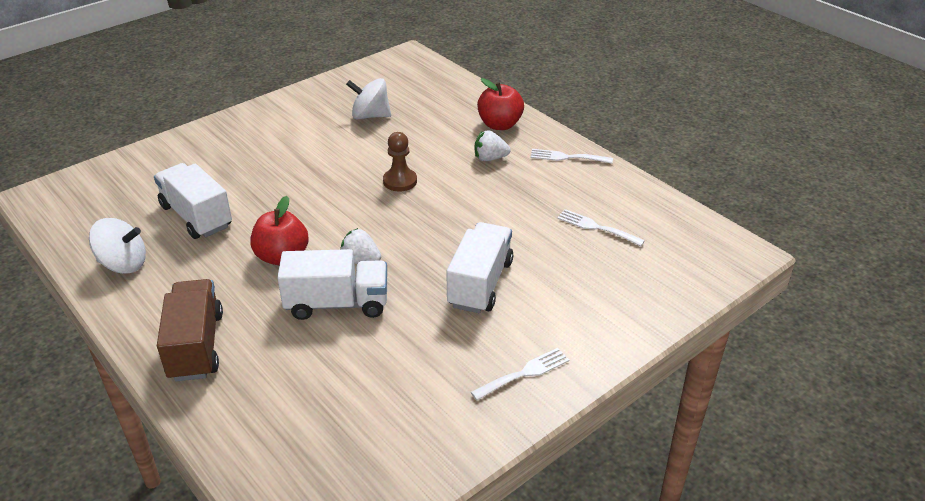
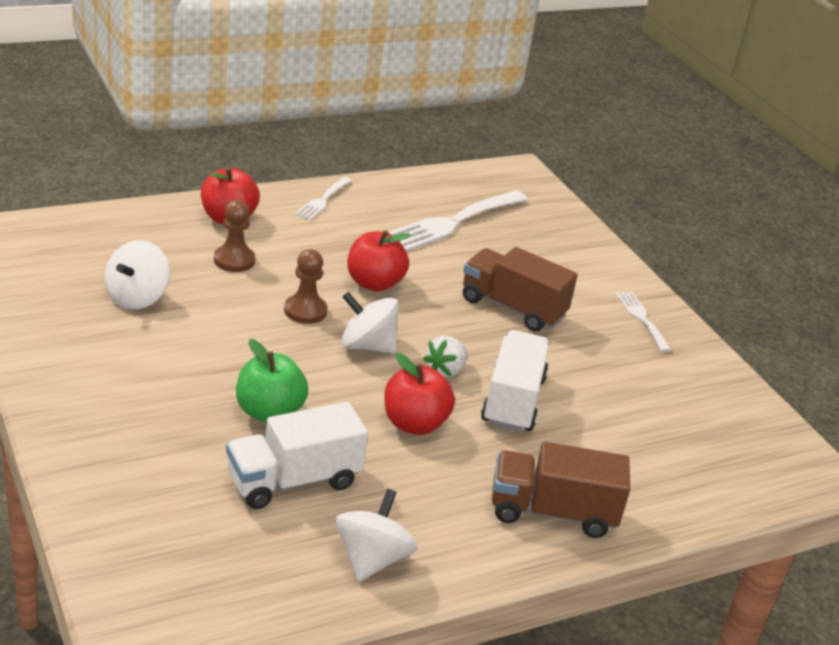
camera: 80 degrees left, 5 degrees down
white truck [446,222,513,313] -> brown truck [463,247,578,332]
white strawberry [475,130,511,161] -> none
white fork [557,209,645,246] -> white fork [389,190,528,252], size x1.89
none -> brown pawn [214,200,255,272]
none -> green apple [236,339,308,423]
none -> white spinning top [341,292,399,354]
none -> red apple [347,230,410,292]

